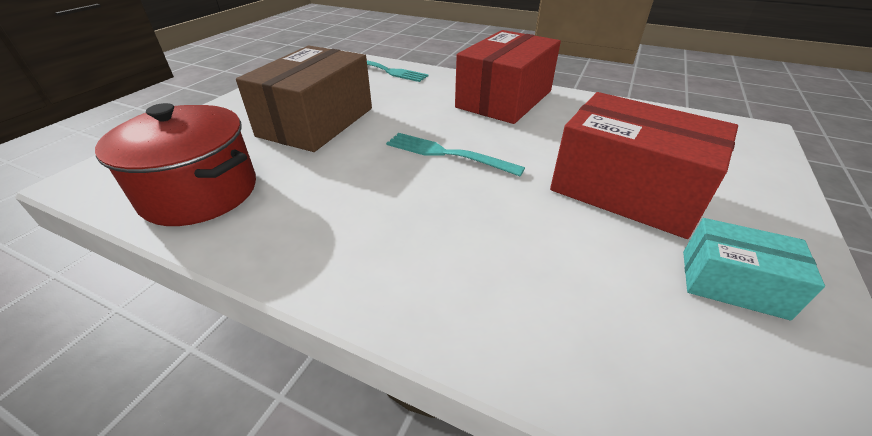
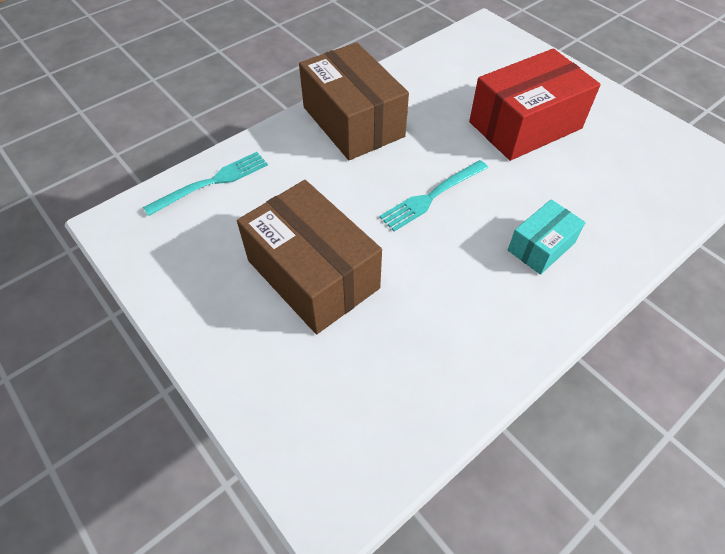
camera: 65 degrees left, 15 degrees up
red pot [95,103,256,226] -> none
red box [455,30,561,124] -> brown box [299,42,409,160]
turquoise box [683,218,825,320] -> turquoise box moved to [508,200,586,275]

